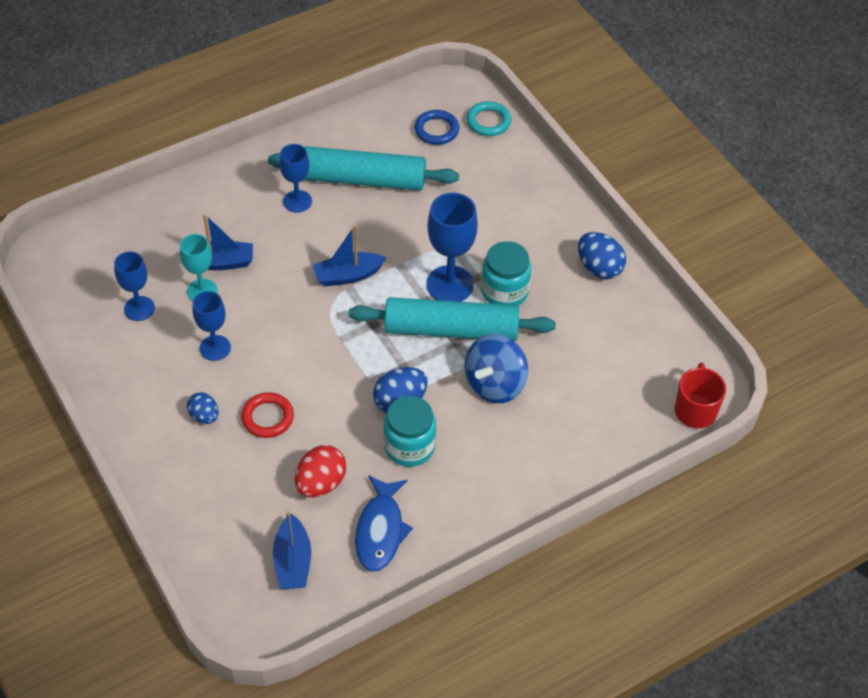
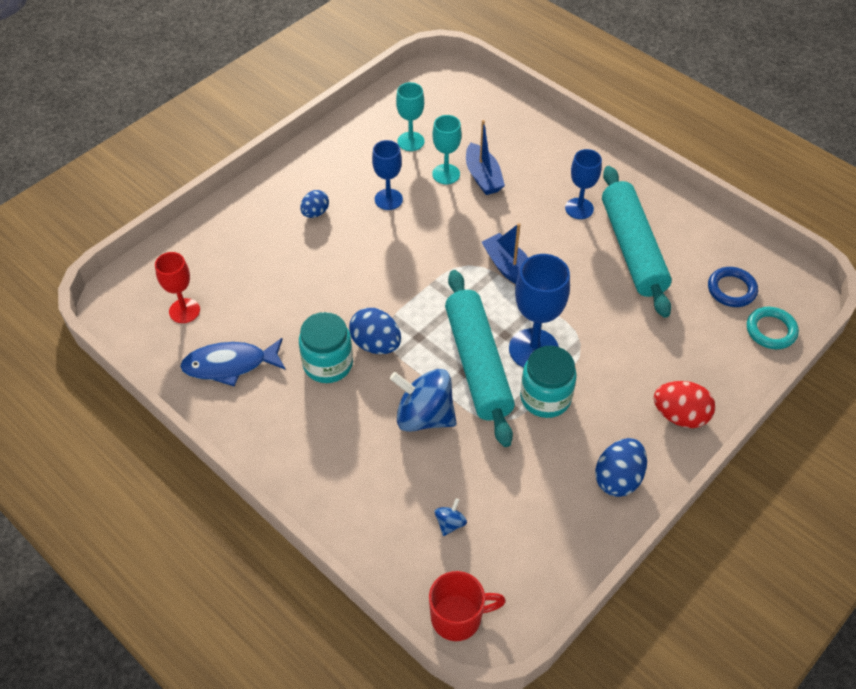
camera: 75 degrees right, 0 degrees up
blue goblet [114,251,155,321] -> turquoise goblet [396,82,424,151]
red ring [241,392,294,438] -> none
blue boat [273,511,311,589] -> red goblet [155,252,200,323]
red egg [295,445,346,497] -> red egg moved to [654,381,715,428]
none -> blue spinning top [435,498,467,536]

